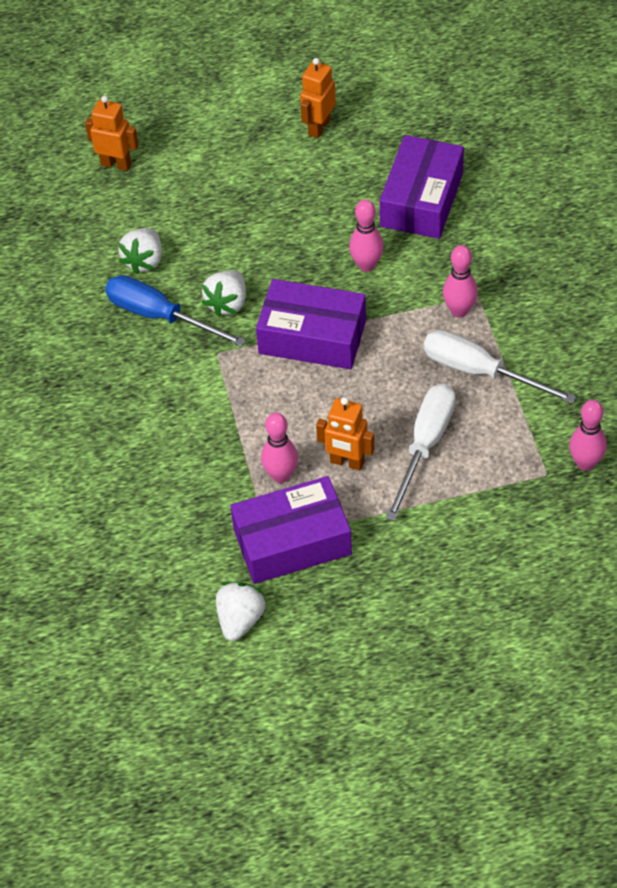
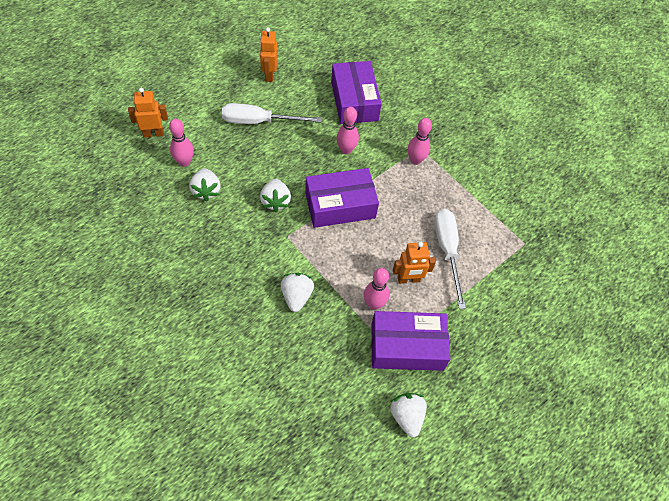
camera: 35 degrees left, 5 degrees up
blue screwdriver [105,275,246,347] -> none
purple box [230,476,352,584] -> purple box turned 45 degrees clockwise [371,311,450,371]
white screwdriver [423,330,577,404] -> white screwdriver moved to [222,103,322,124]
pink bowling pin [569,400,607,471] -> pink bowling pin moved to [169,119,194,167]
none -> white strawberry [281,273,314,312]

